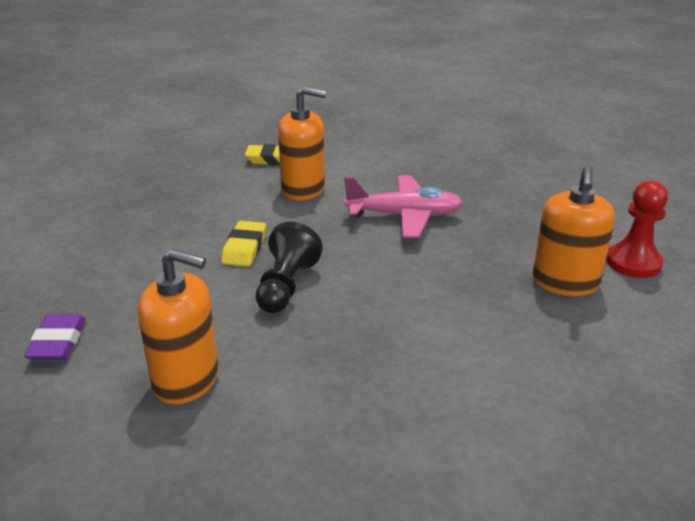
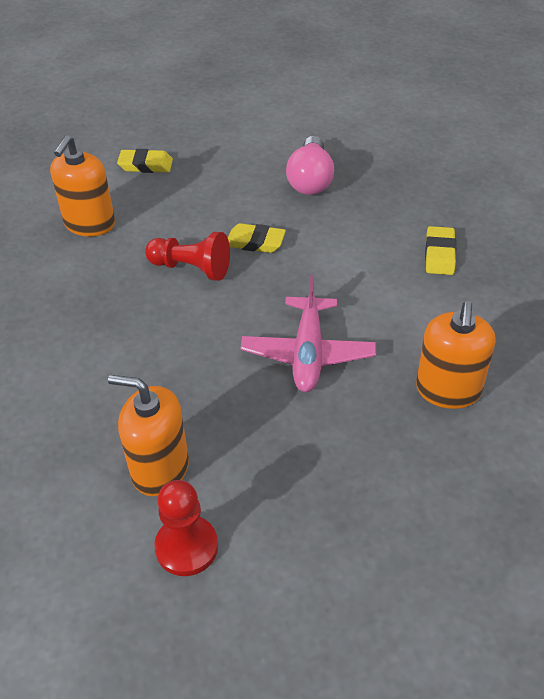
camera: 95 degrees right, 15 degrees up
purple eraser [24,314,86,360] -> yellow eraser [117,149,173,173]
black pawn [256,222,323,313] -> red pawn [145,232,230,281]
orange soap dispenser [278,87,326,201] -> orange soap dispenser moved to [416,301,496,409]
none -> pink light bulb [286,136,334,195]

